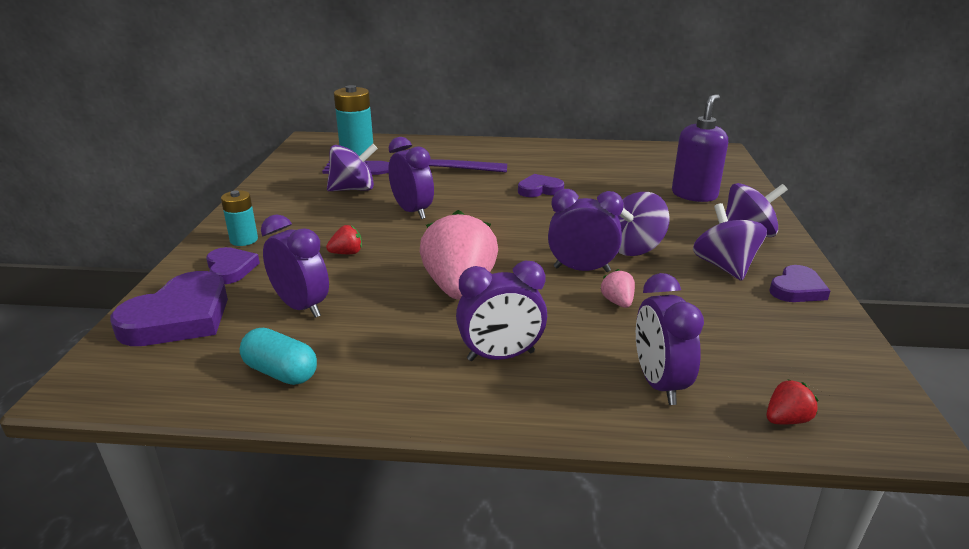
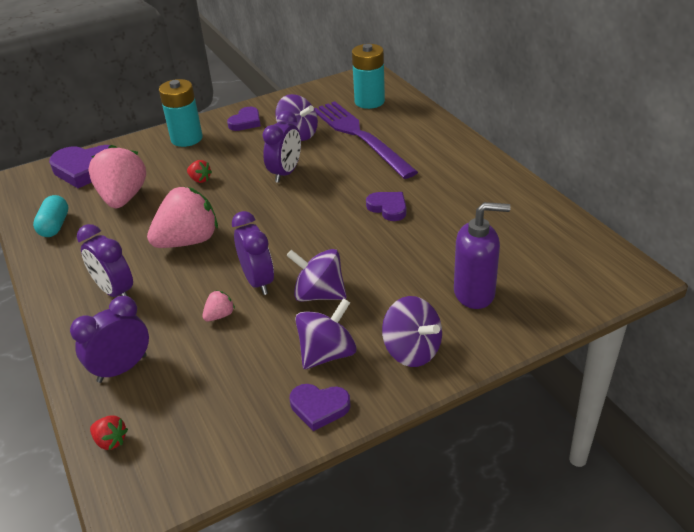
camera: 60 degrees right, 10 degrees up
purple heart [206,247,260,284] -> purple heart moved to [227,107,261,131]
turquoise battery [221,190,258,246] -> turquoise battery [159,79,203,147], size x1.65
purple clock [261,214,329,318] -> pink strawberry [89,145,146,208]

